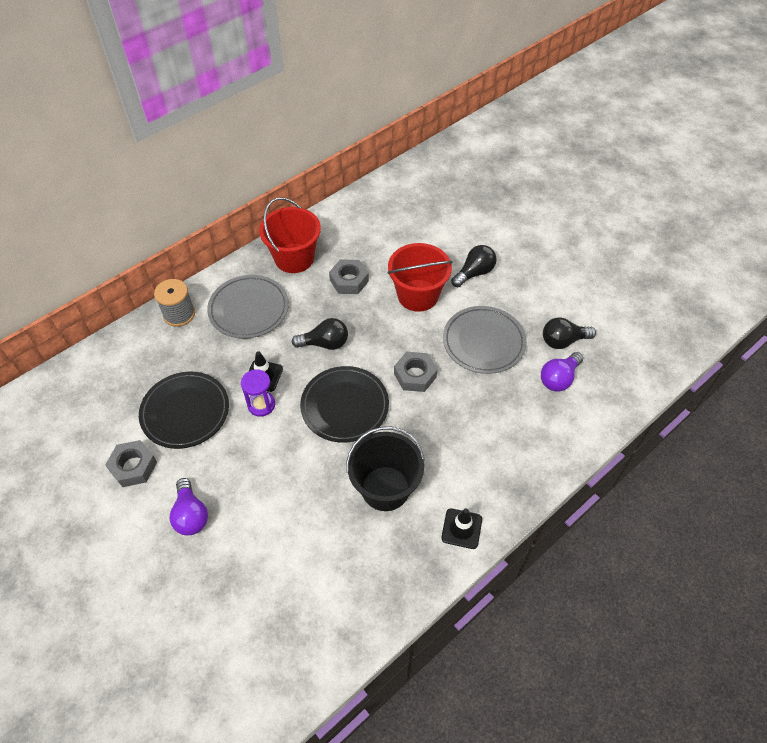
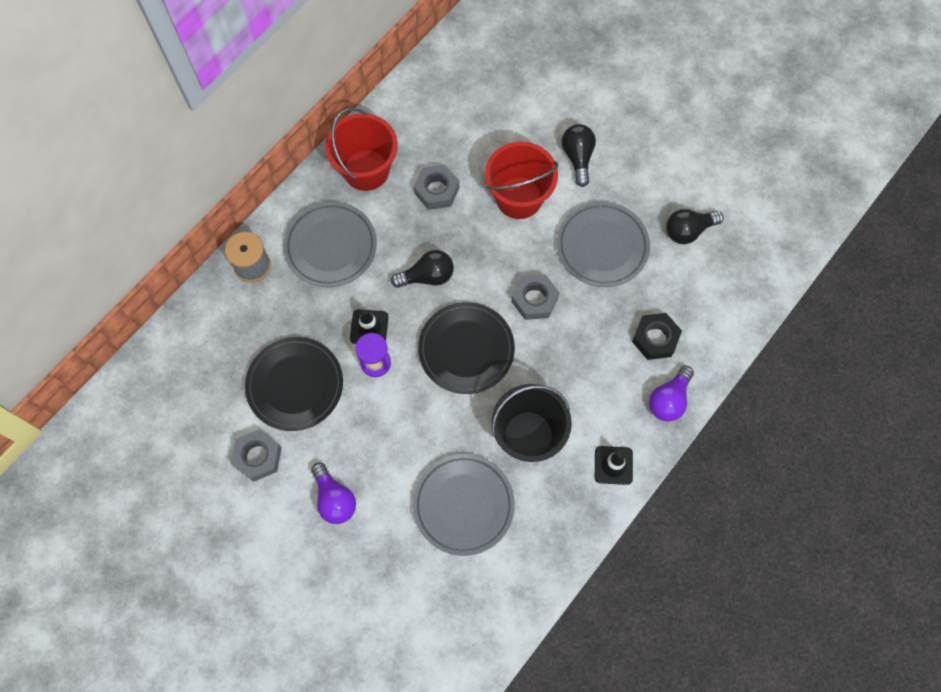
camera: 10 degrees left, 15 degrees up
black light bulb [451,245,497,287] -> black light bulb turned 45 degrees counterclockwise [562,124,596,187]
purple light bulb [541,352,583,392] -> purple light bulb moved to [649,365,694,422]
none -> grey plate [413,454,515,556]
none -> black nut [632,313,682,360]

